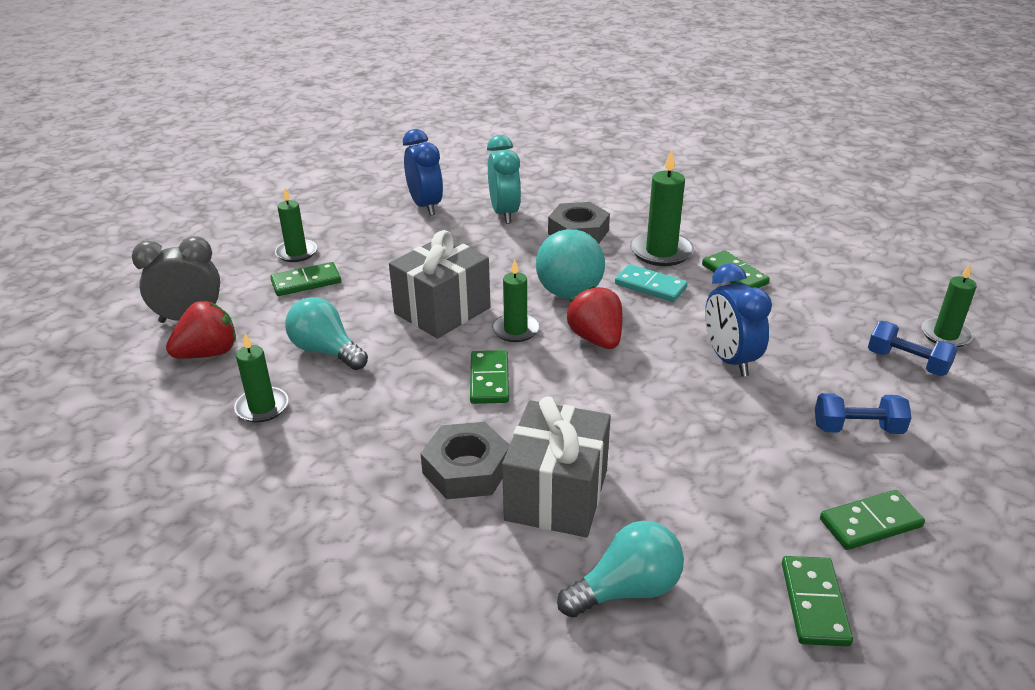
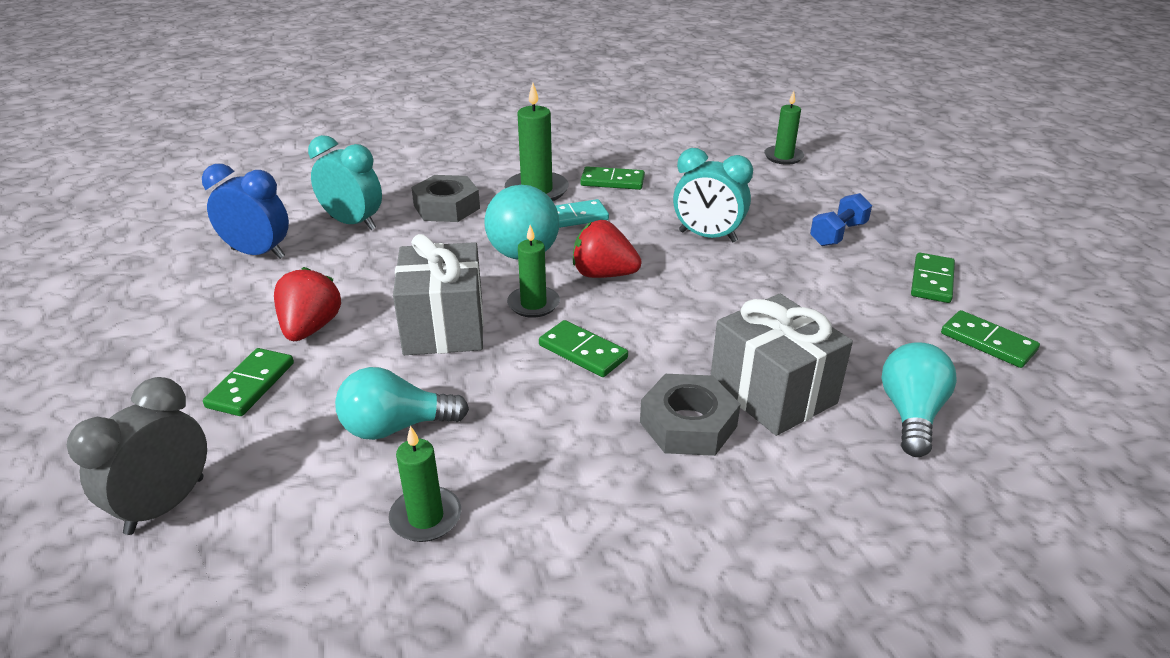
camera: 50 degrees left, 0 degrees up
red strawberry [166,301,236,359] -> red strawberry moved to [274,267,341,341]
green candle [275,188,317,262] -> none
blue clock [705,264,772,377] -> turquoise clock [673,148,753,242]
blue dumbbell [868,321,958,376] -> none

